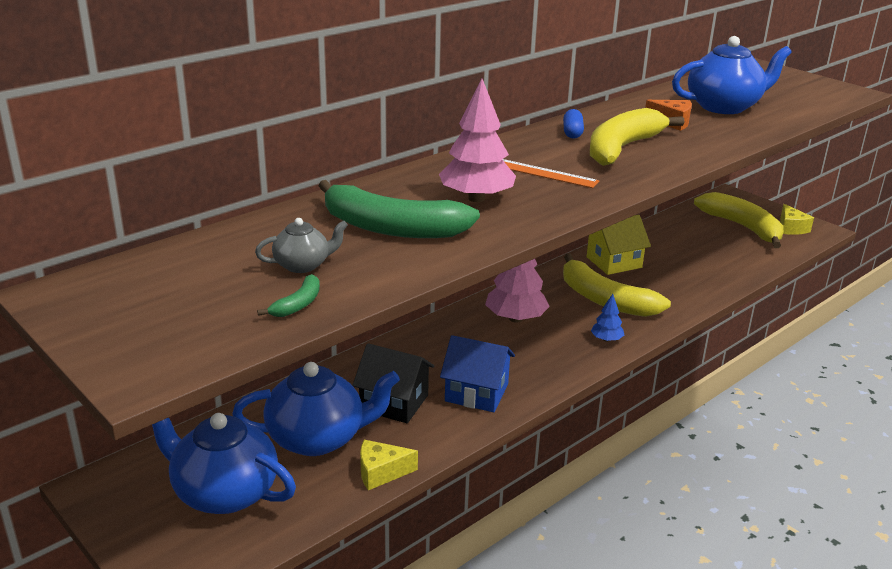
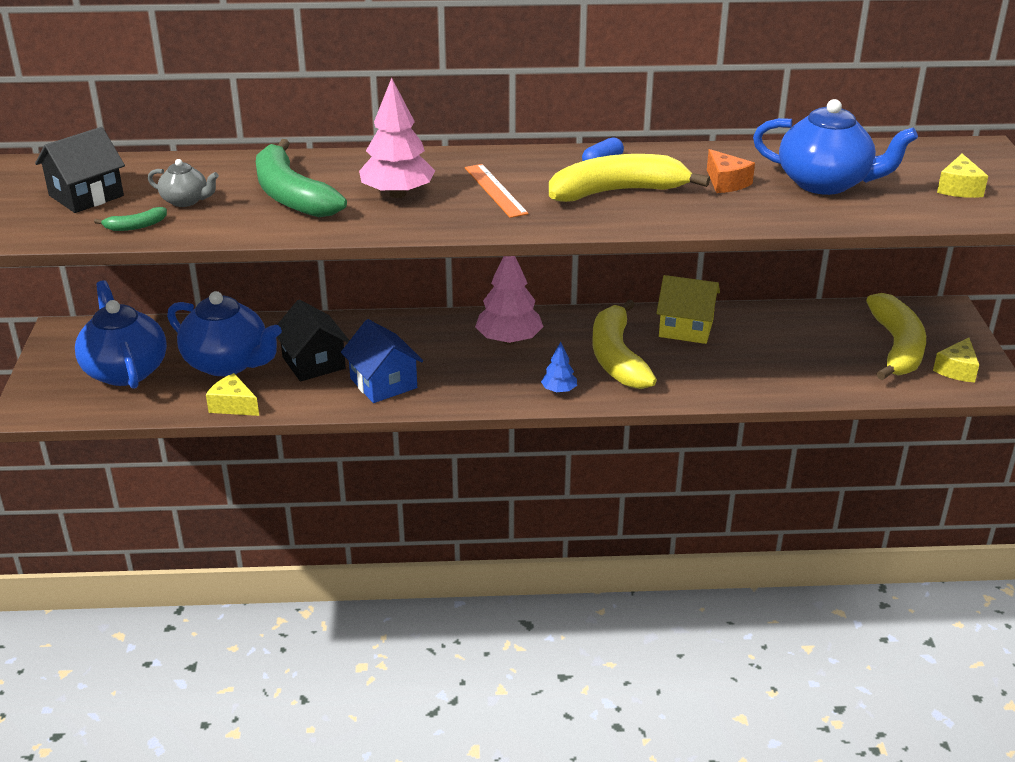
camera: 40 degrees right, 5 degrees up
none -> black house [35,127,125,213]
none -> yellow cheese [937,154,988,198]

